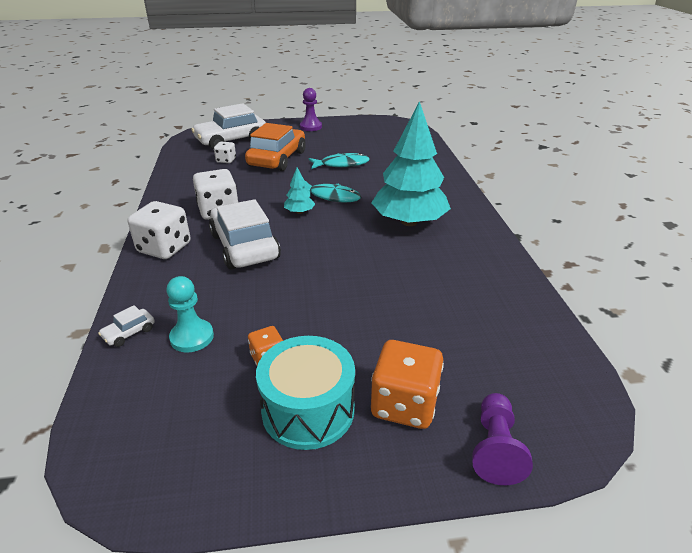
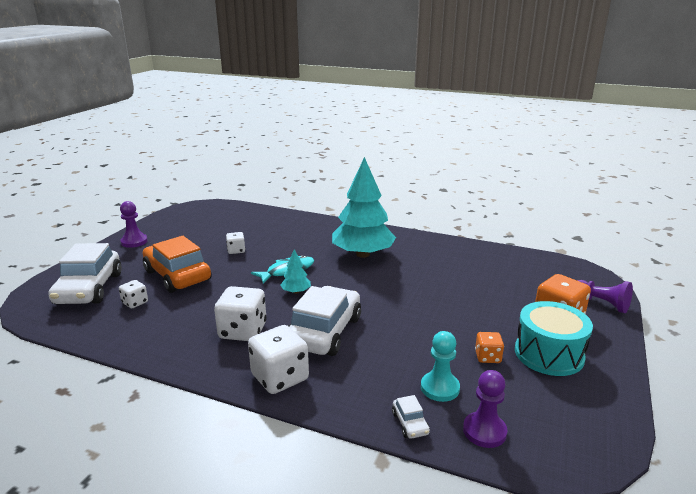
camera: 60 degrees left, 10 degrees down
white car [209,199,281,269] -> white car turned 105 degrees clockwise [289,286,361,356]
turquoise fish [309,153,370,169] -> white dice [226,232,245,254]
none -> purple pawn [463,370,507,448]

